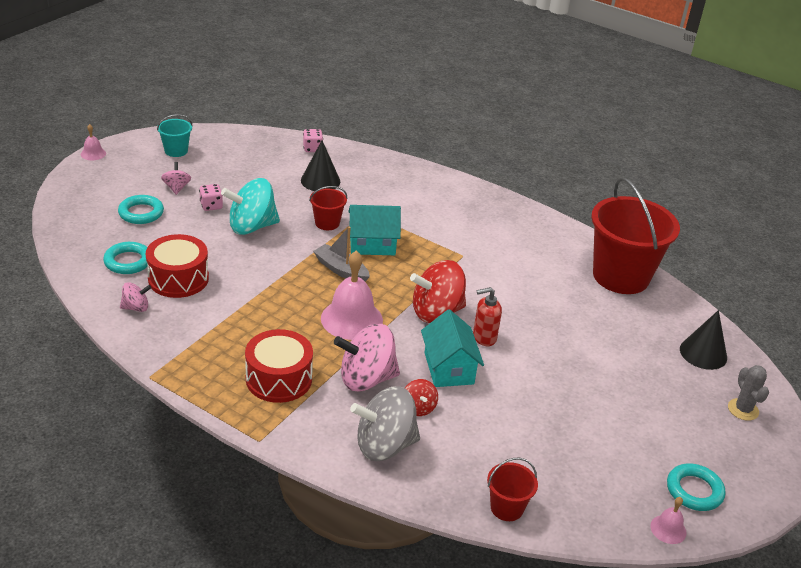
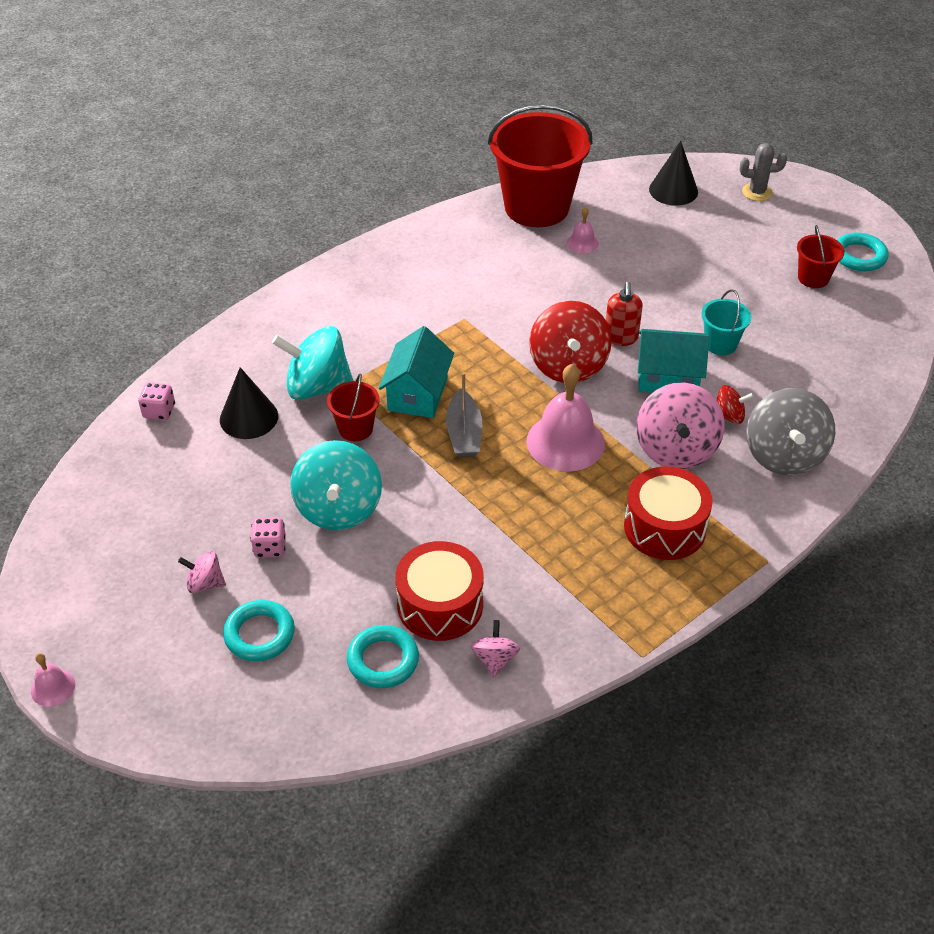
camera: 70 degrees left, 10 degrees up
turquoise bucket [157,114,193,157] -> turquoise bucket moved to [701,290,751,355]
grey boat [313,227,370,282] -> grey boat turned 60 degrees counterclockwise [446,372,482,458]
red bucket [487,458,538,521] -> red bucket moved to [797,225,845,288]
pink bell [650,497,687,544] -> pink bell moved to [566,207,599,253]
none -> turquoise spinning top [272,326,353,400]

